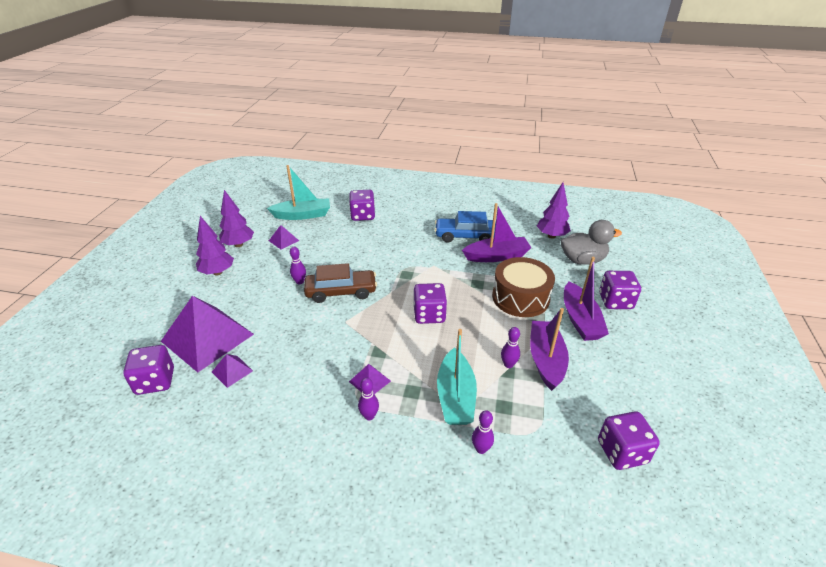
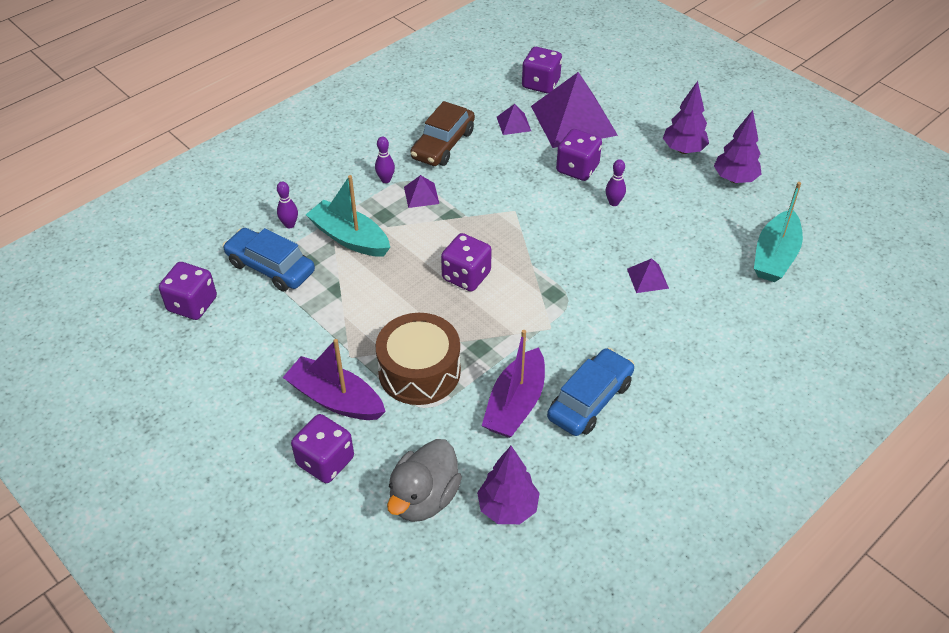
camera: 125 degrees right, 10 degrees up
purple pyramid [269,225,299,249] -> purple pyramid moved to [627,258,669,293]
brown car [304,263,377,303] -> brown car moved to [410,101,475,166]
purple dice [349,190,375,221] -> purple dice moved to [556,129,602,181]
purple bowling pin [501,327,520,368] -> none
purple boat [530,308,569,391] -> none
none -> blue car [223,228,315,291]

